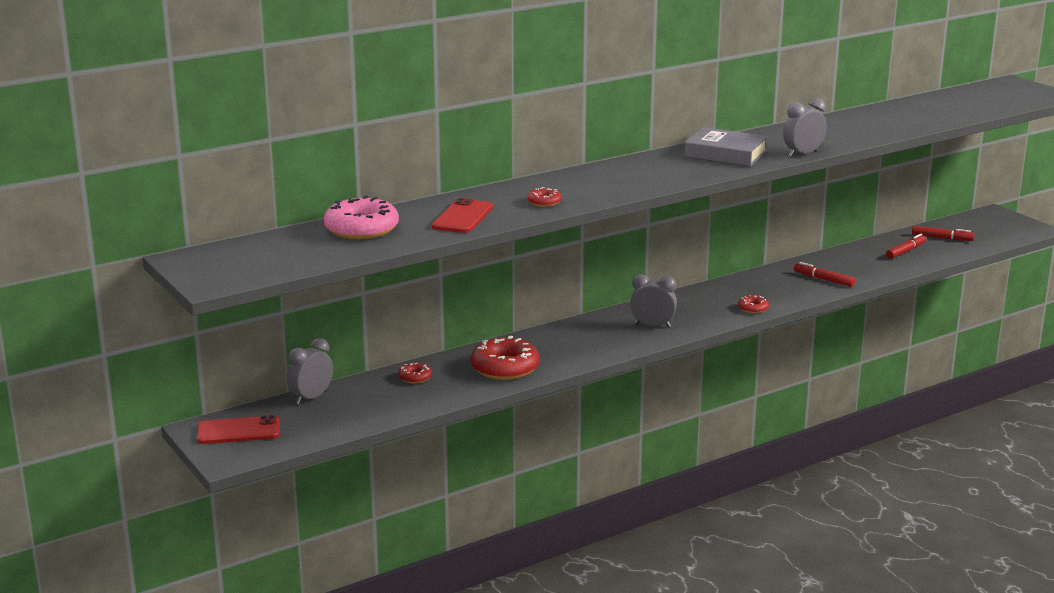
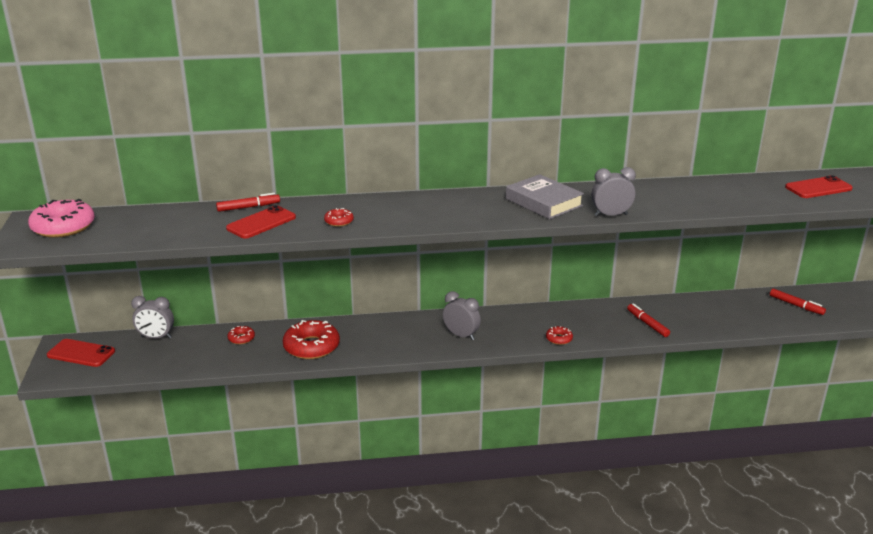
camera: 25 degrees right, 5 degrees up
grey clock [287,338,333,405] -> grey clock turned 150 degrees counterclockwise [131,296,174,339]
pink donut [324,196,399,239] -> pink donut moved to [28,199,95,238]
red marker [886,234,926,259] -> red marker moved to [216,193,280,212]
none -> red phone [785,175,853,198]

